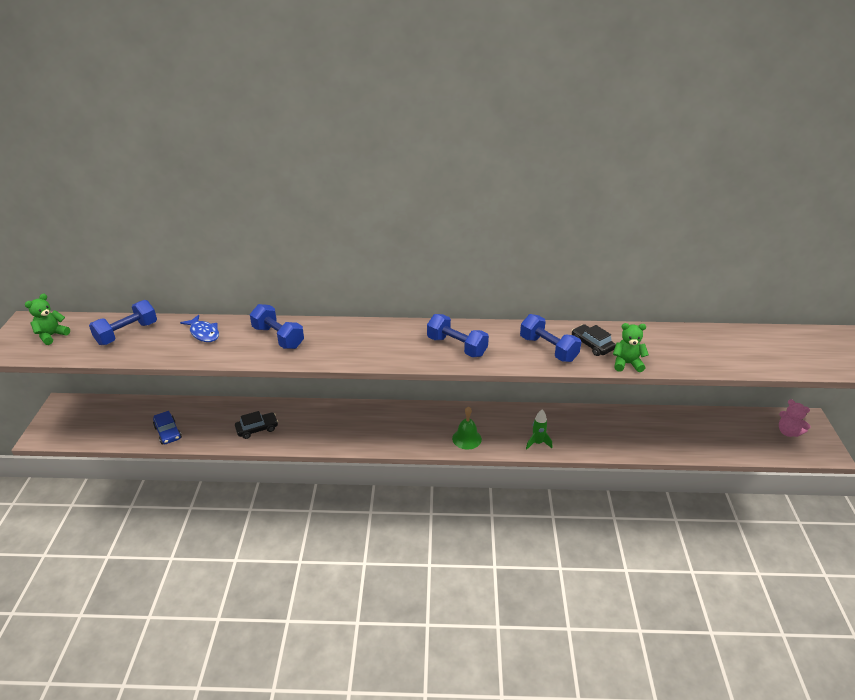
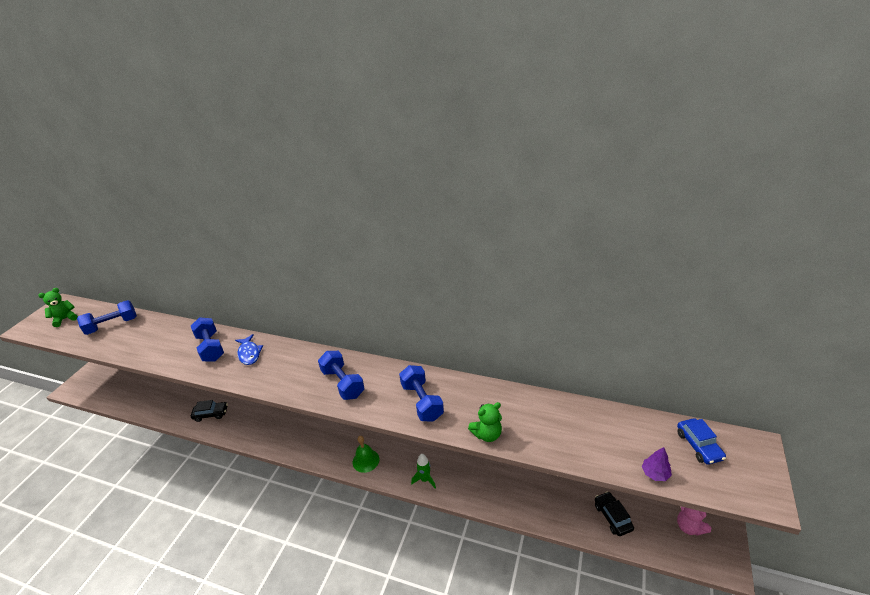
camera: 20 degrees right, 0 degrees up
blue car [153,411,182,444] -> blue car moved to [677,418,726,465]
blue fish [180,315,219,342] -> blue fish moved to [235,334,263,365]
black car [572,324,616,356] -> black car moved to [595,491,634,536]
green teddy bear [613,323,649,372] -> green teddy bear turned 135 degrees clockwise [468,402,502,442]
none -> purple tree [642,447,672,481]

